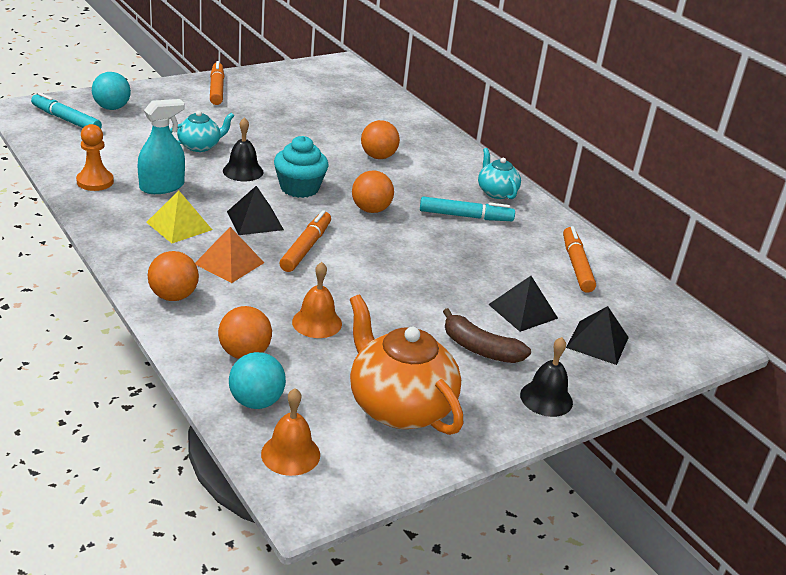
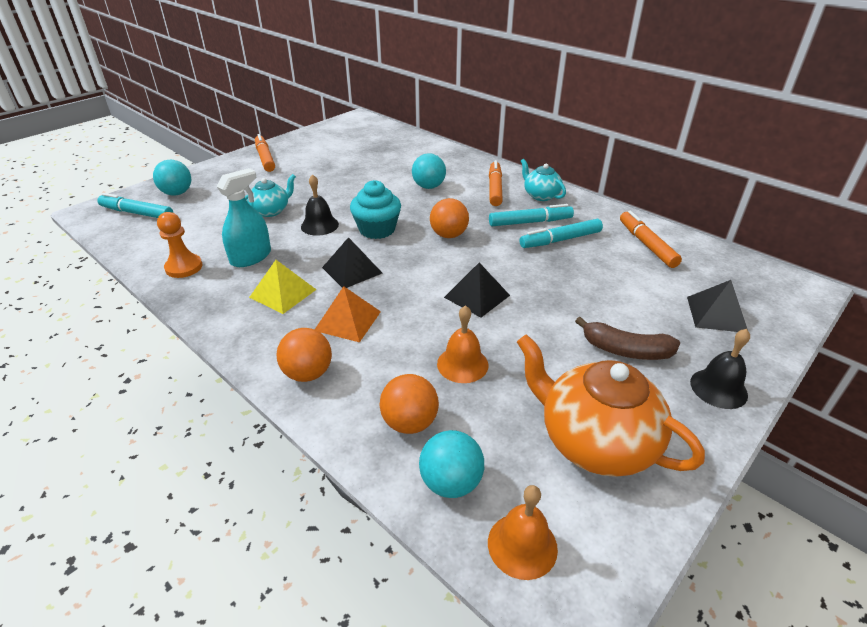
camera: 10 degrees left, 5 degrees up
orange marker [279,210,331,272] -> orange marker moved to [489,160,503,206]
orange ball [361,120,400,159] -> turquoise ball [412,153,446,189]
black pyramid [488,276,558,332] -> black pyramid moved to [444,263,510,318]
none -> turquoise marker [520,219,603,248]

